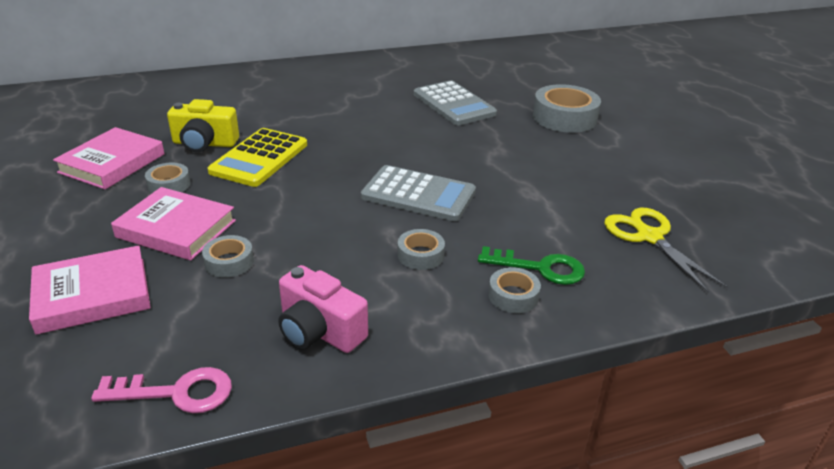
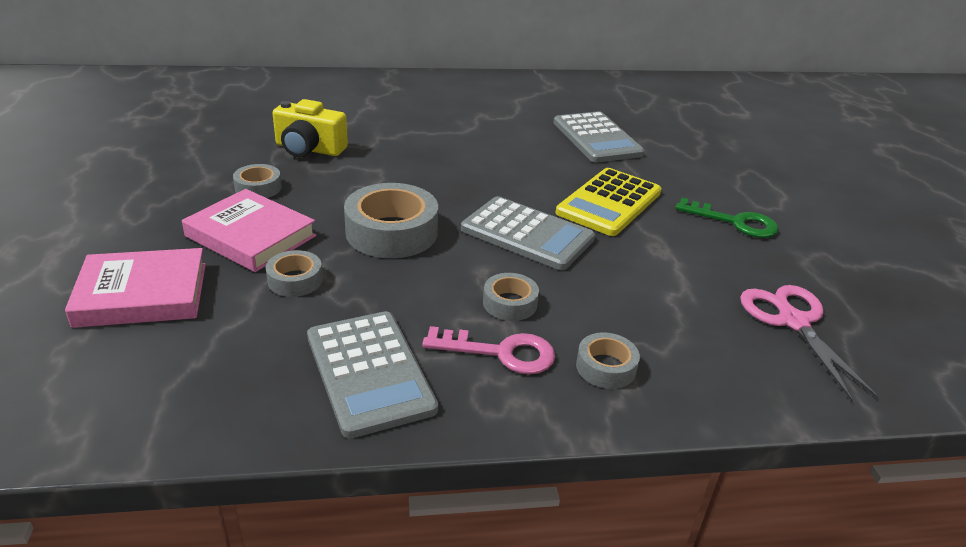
camera: 10 degrees right, 0 degrees up
pink book [53,127,164,189] -> none
pink key [91,367,232,413] -> pink key moved to [422,326,555,374]
yellow calculator [207,128,307,187] -> yellow calculator moved to [555,168,662,236]
pink camera [278,265,368,353] -> grey calculator [307,311,438,439]
green key [478,246,585,285] -> green key moved to [675,197,779,238]
grey tape [533,84,601,133] -> grey tape moved to [344,183,438,258]
yellow scissors [604,208,728,293] -> pink scissors [740,285,880,401]

